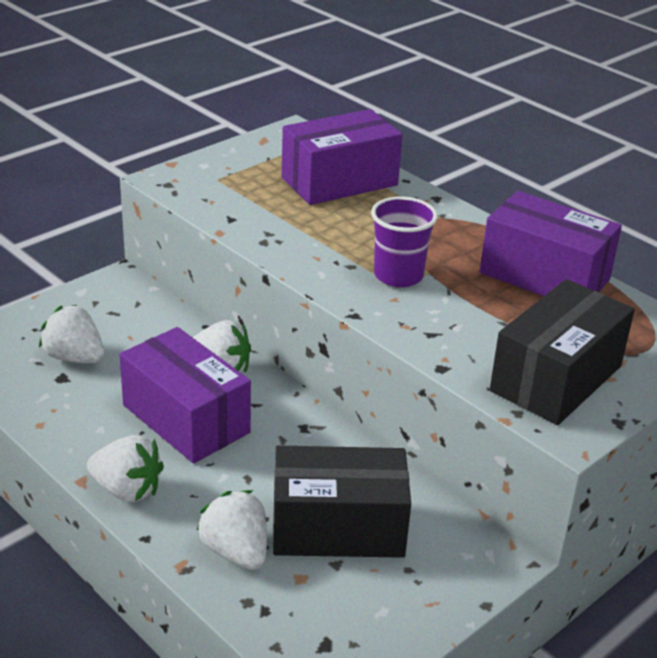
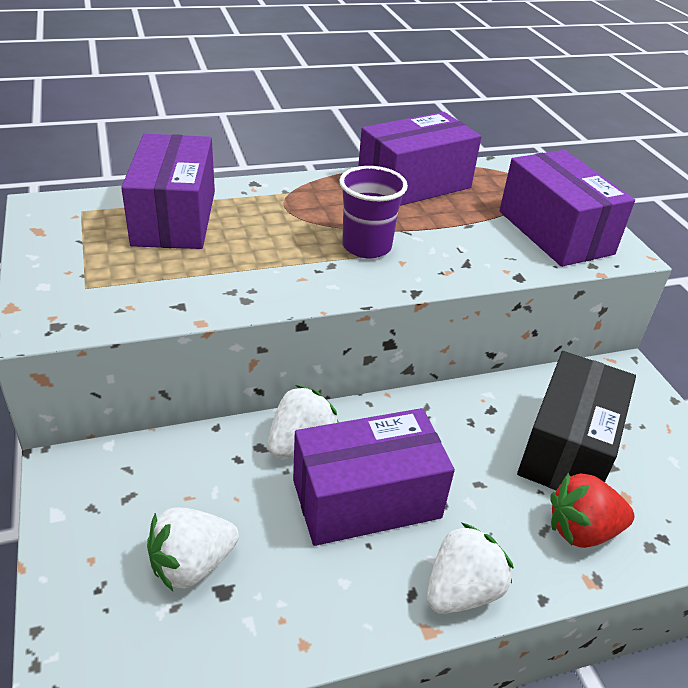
camera: 65 degrees left, 5 degrees up
white strawberry [196,490,267,570] -> red strawberry [550,472,634,548]
black box [490,279,635,425] -> purple box [499,150,635,267]

